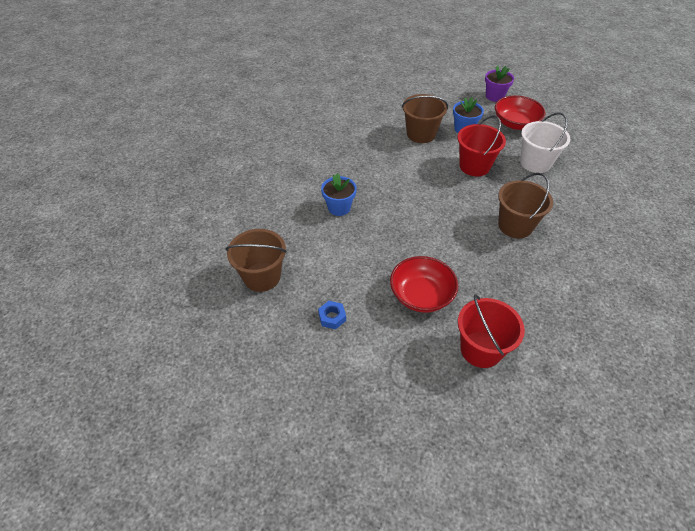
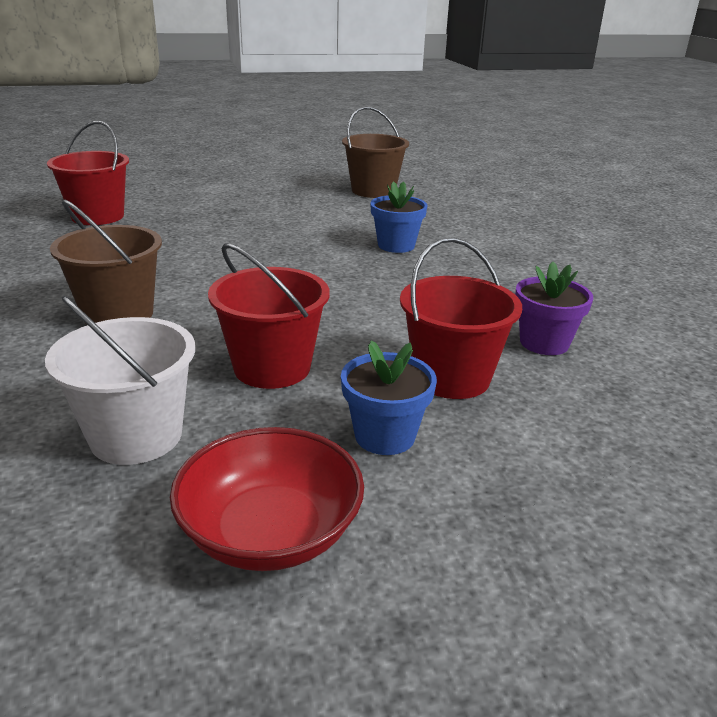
camera: 135 degrees right, 20 degrees down
blue nut [318,301,346,330] -> none
red bowl [390,256,458,313] -> none
brown bucket [402,94,448,143] -> red bucket [400,237,522,399]
purple flower pot [485,65,514,102] -> purple flower pot moved to [515,262,593,355]

